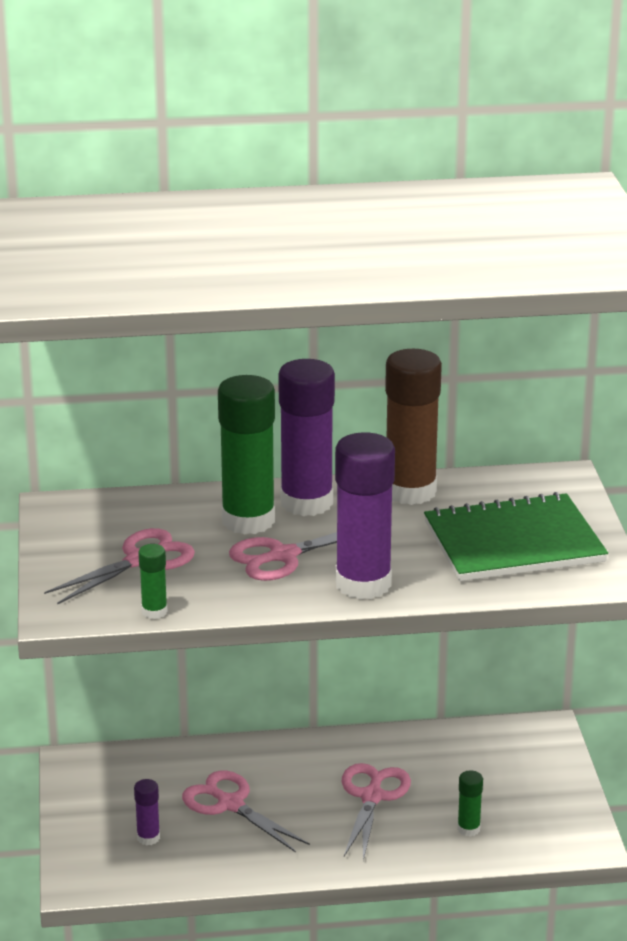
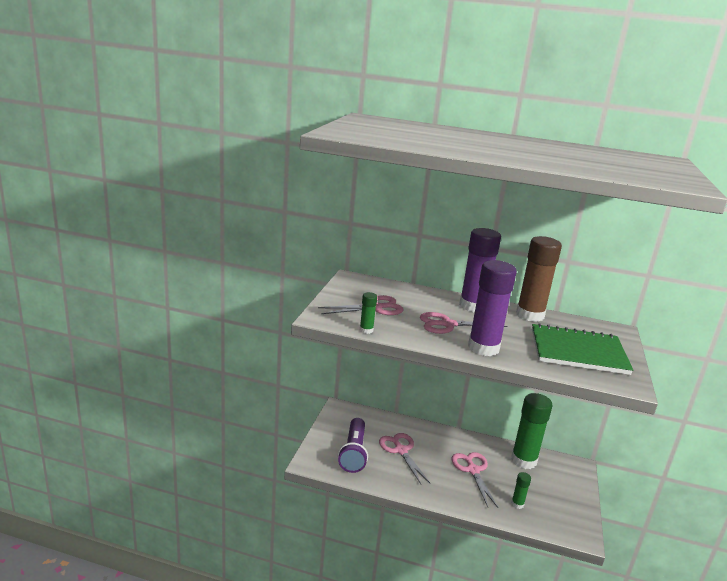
camera: 20 degrees right, 5 degrees down
purple glue stick [134,779,160,845] -> purple flashlight [338,418,368,473]
green glue stick [218,375,275,535] -> green glue stick moved to [511,393,552,469]
pink scissors [342,763,411,861] -> pink scissors turned 45 degrees counterclockwise [451,452,498,508]

